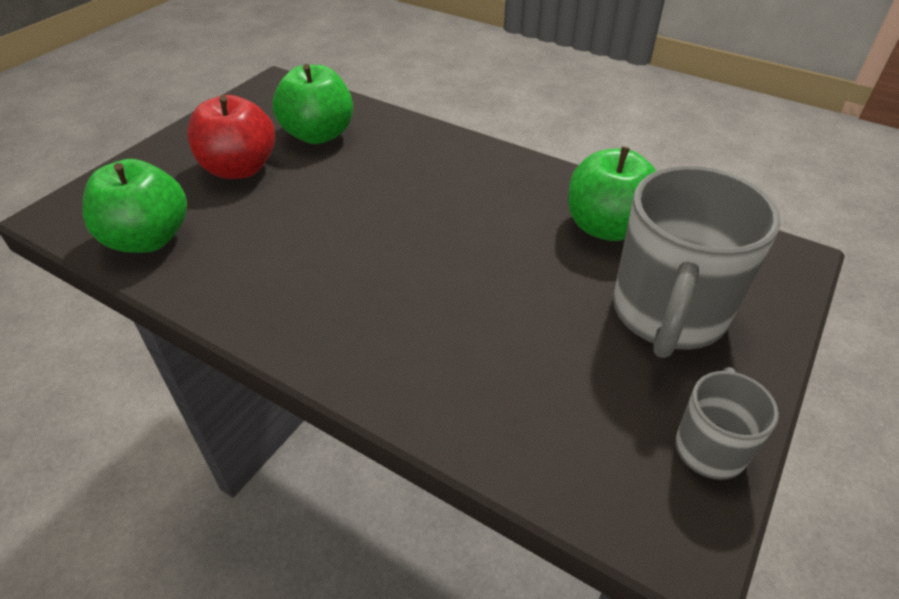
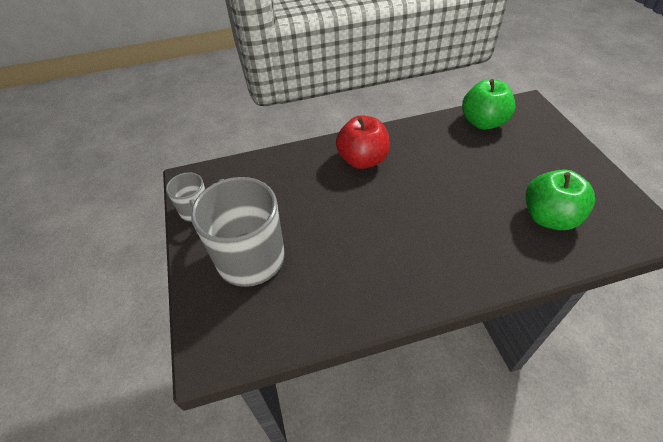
camera: 135 degrees right, 5 degrees up
red apple [187,95,275,179] -> red apple moved to [336,115,390,169]
green apple [568,147,656,241] -> none

